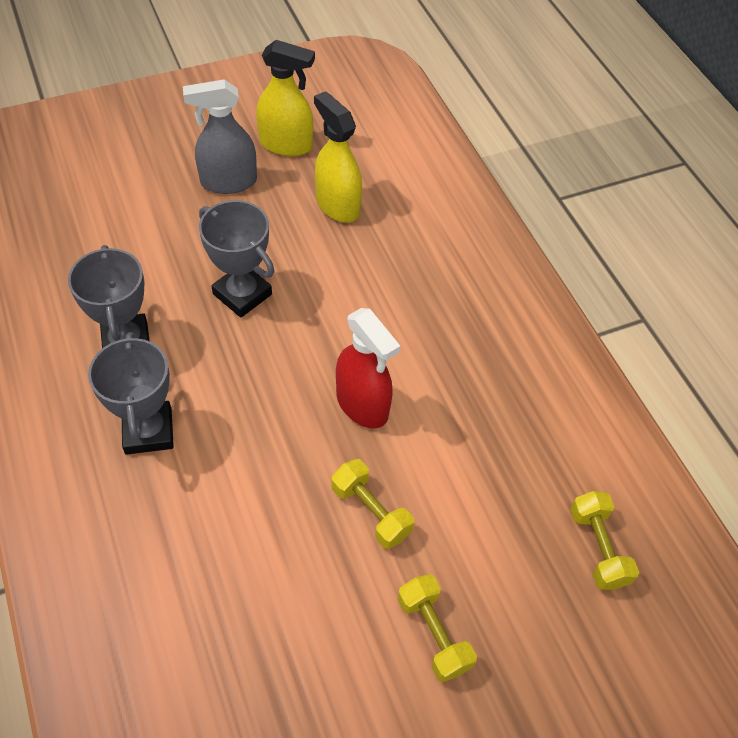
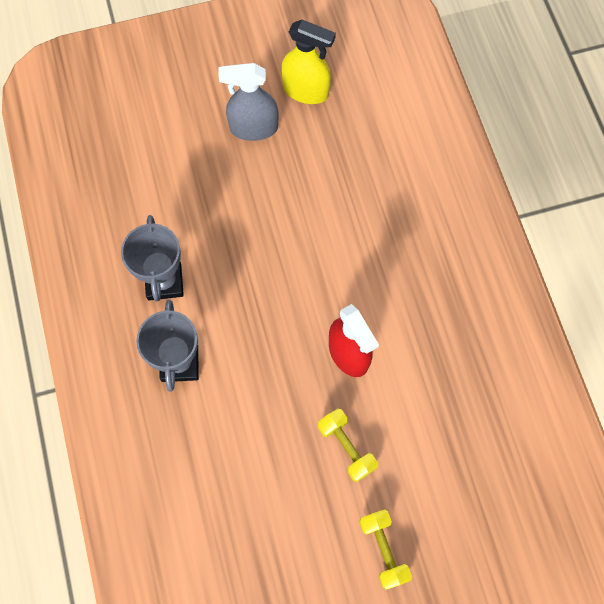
camera: 10 degrees right, 15 degrees up
grey trophy [199,200,274,317] -> none
yellow spray bottle [314,91,362,223] -> none
yellow dumbbell [570,491,639,590] -> none

